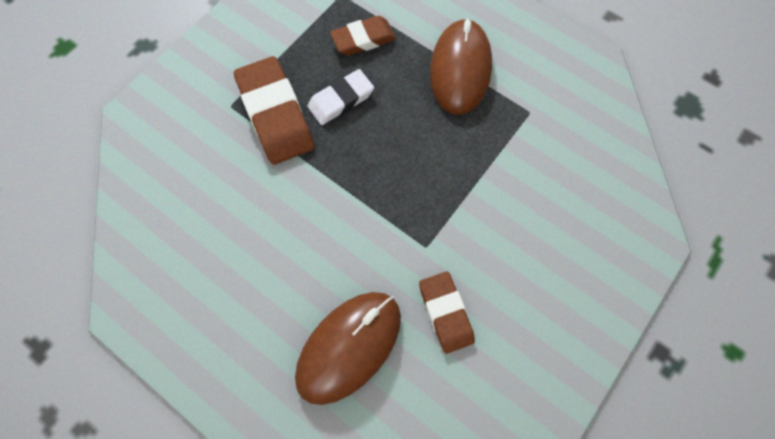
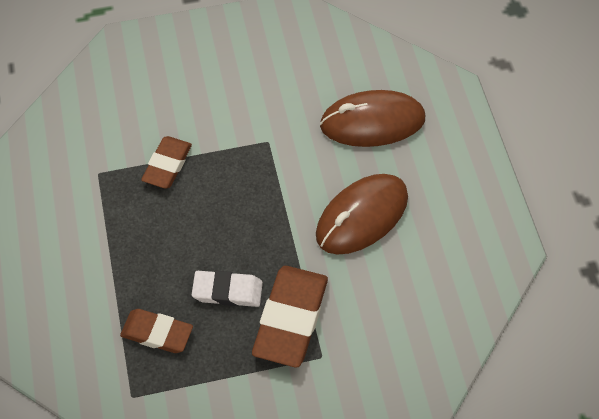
camera: 140 degrees left, 10 degrees down
brown eraser [419,271,475,354] -> brown eraser moved to [141,136,192,189]
brown mouse [430,18,492,115] -> brown mouse moved to [316,174,408,255]

